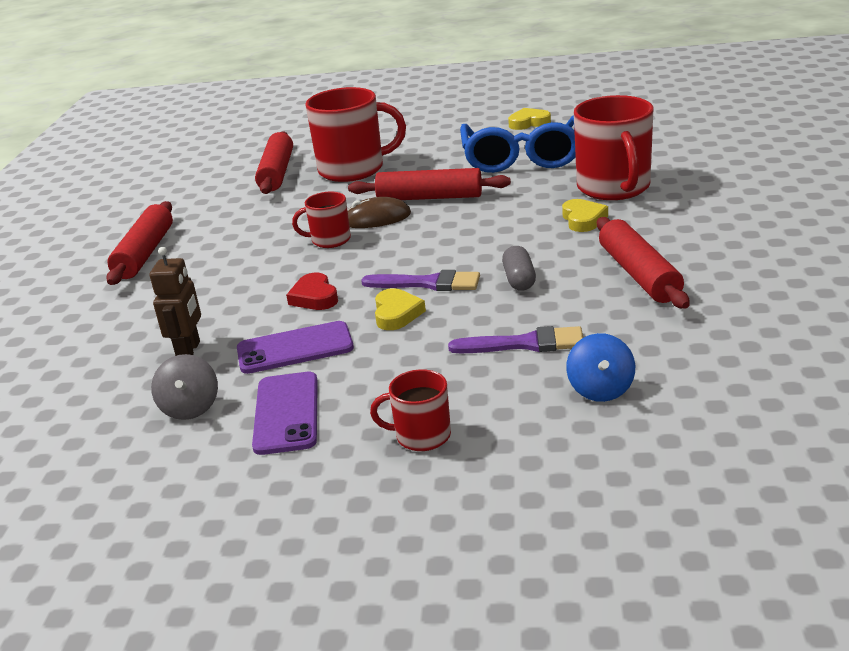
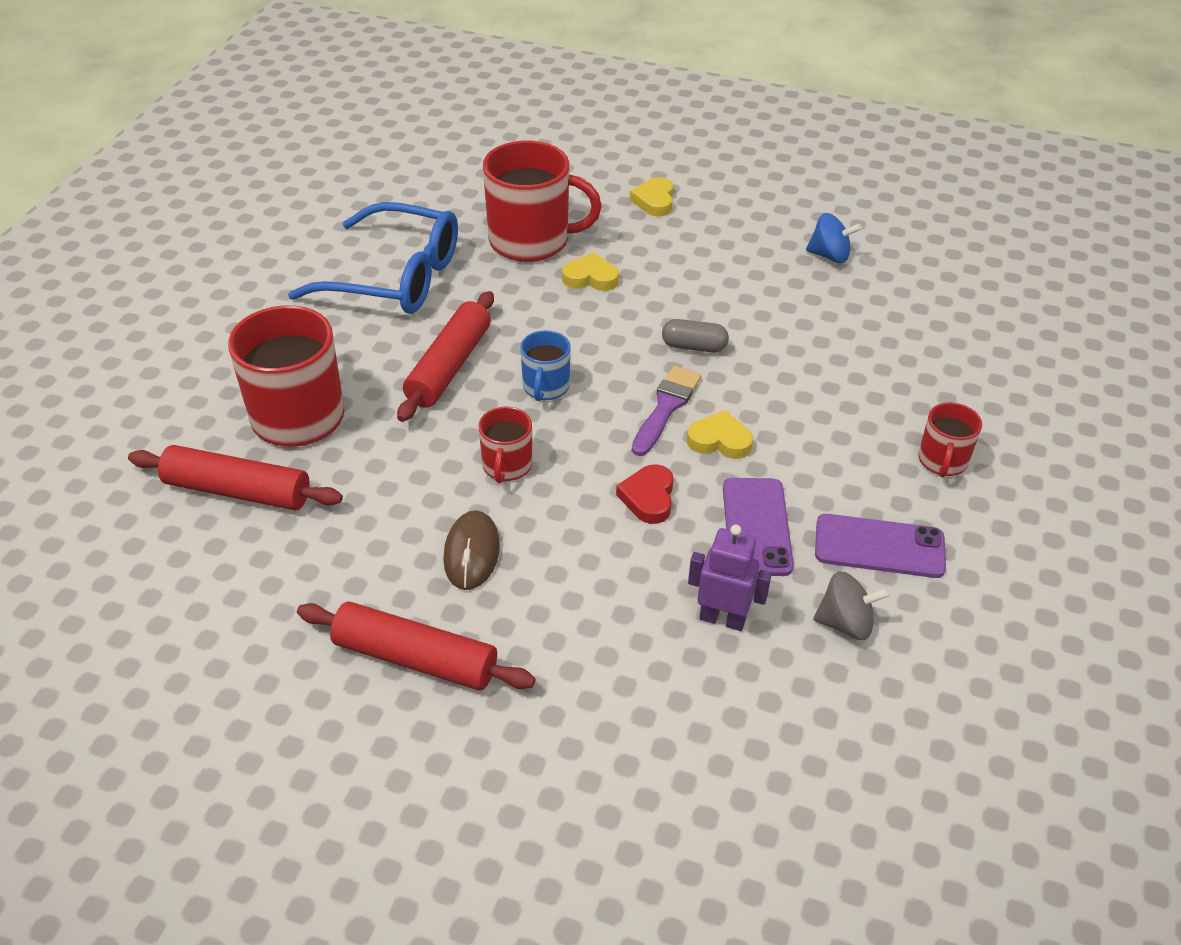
camera: 80 degrees left, 15 degrees up
brown robot [150,247,201,356] -> purple robot [688,525,772,631]
red heart [286,273,338,310] -> red heart turned 105 degrees clockwise [616,464,674,524]
brown mouse [348,197,411,228] -> brown mouse moved to [443,510,500,590]
purple brush [448,326,583,353] -> none
yellow heart [508,108,551,130] -> yellow heart moved to [630,177,674,216]
blue spinning top [566,333,635,402] -> blue spinning top moved to [806,213,862,263]
red rolling pin [597,217,690,309] -> none
none -> blue mug [520,330,571,401]

